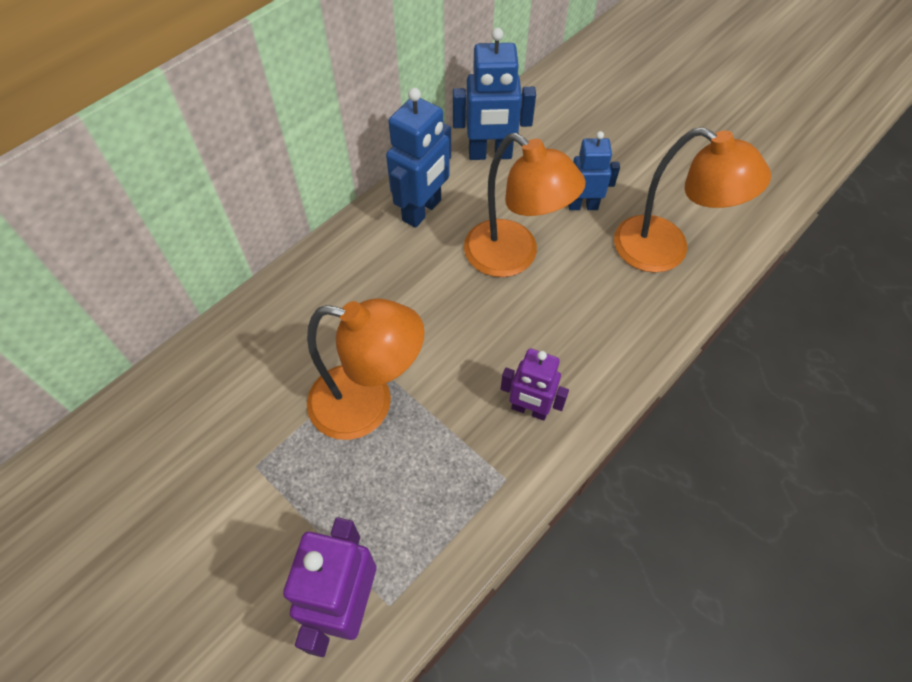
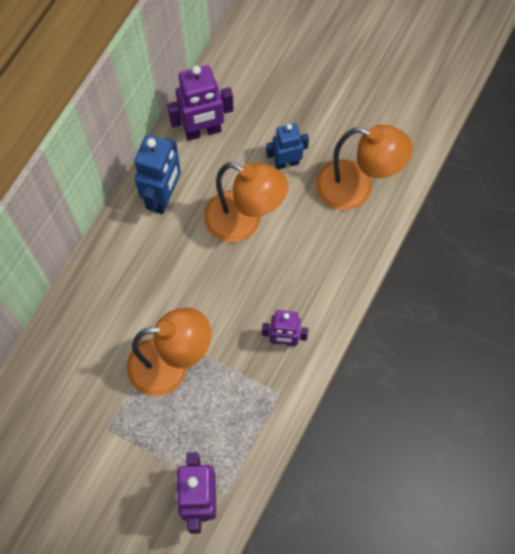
camera: 15 degrees left, 10 degrees up
blue robot [453,28,536,160] -> purple robot [167,65,234,141]

